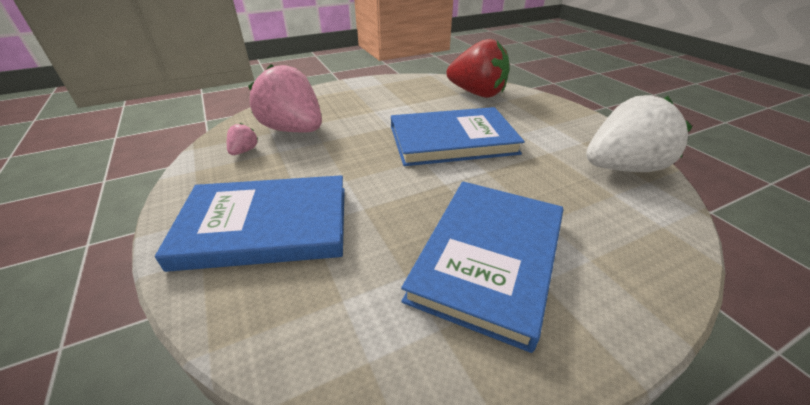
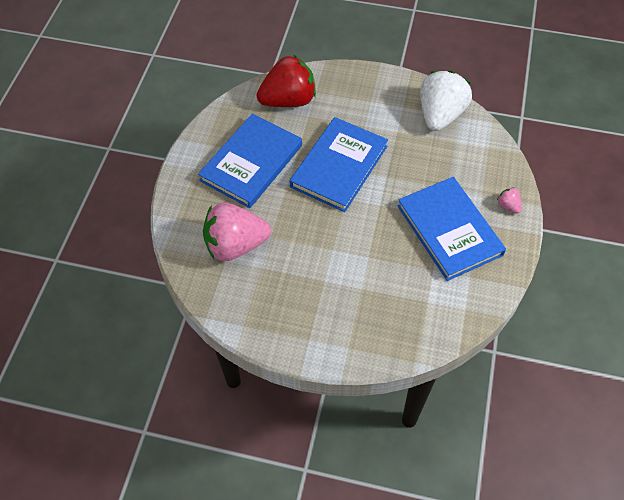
camera: 50 degrees left, 20 degrees up
blue book [155,175,345,272] -> blue book moved to [198,114,302,208]
pink strawberry [227,123,259,155] -> pink strawberry moved to [497,187,522,214]

